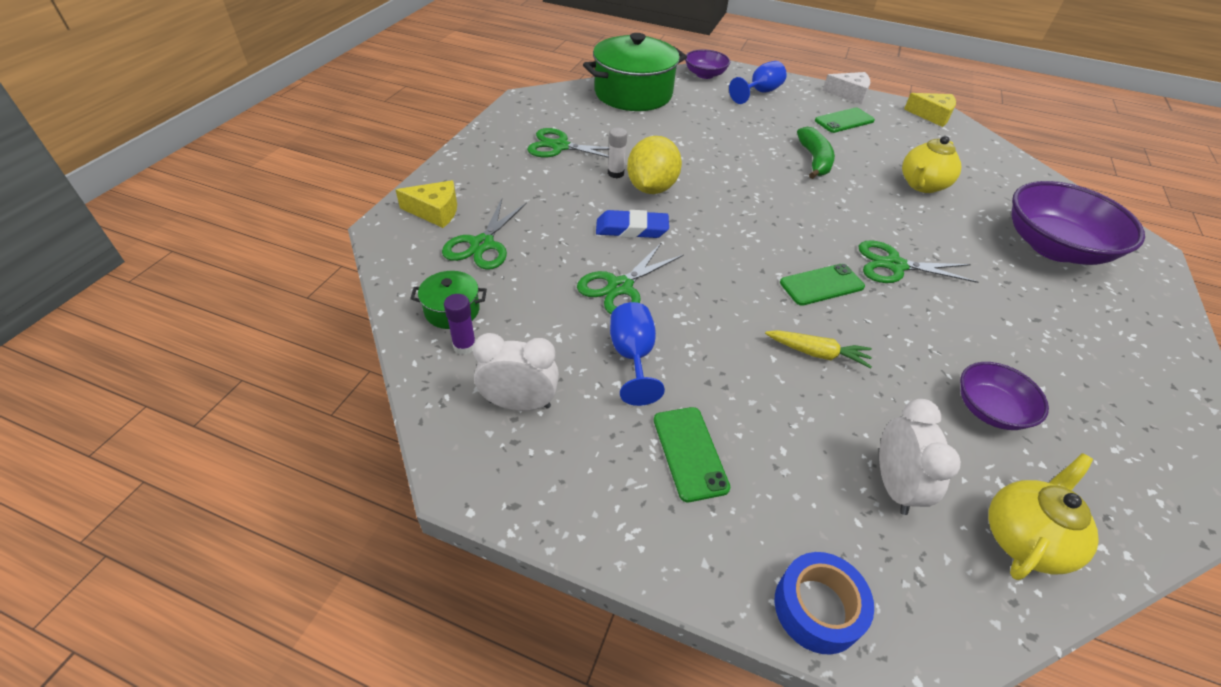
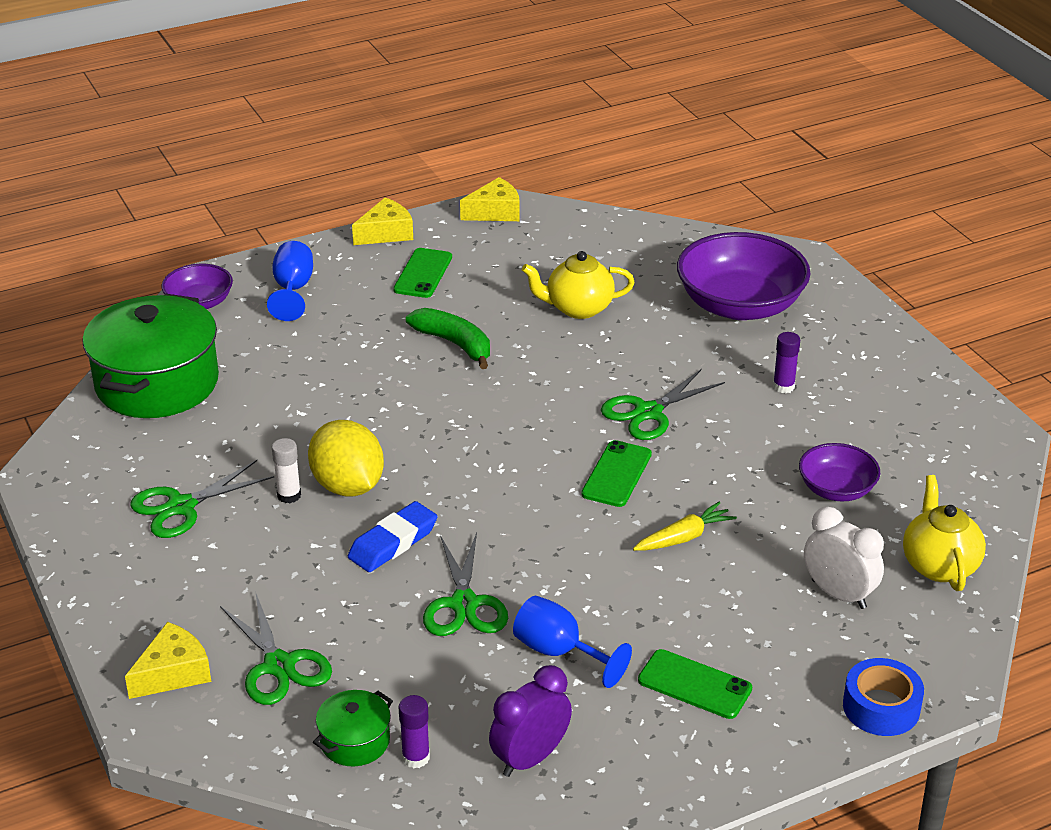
camera: 45 degrees left, 10 degrees down
white clock [473,333,559,411] -> purple clock [489,665,572,777]
white cheese [823,72,871,104] -> yellow cheese [352,198,413,245]
yellow teapot [902,136,961,193] -> yellow teapot turned 90 degrees clockwise [522,251,635,319]
none -> purple glue stick [773,332,800,393]

